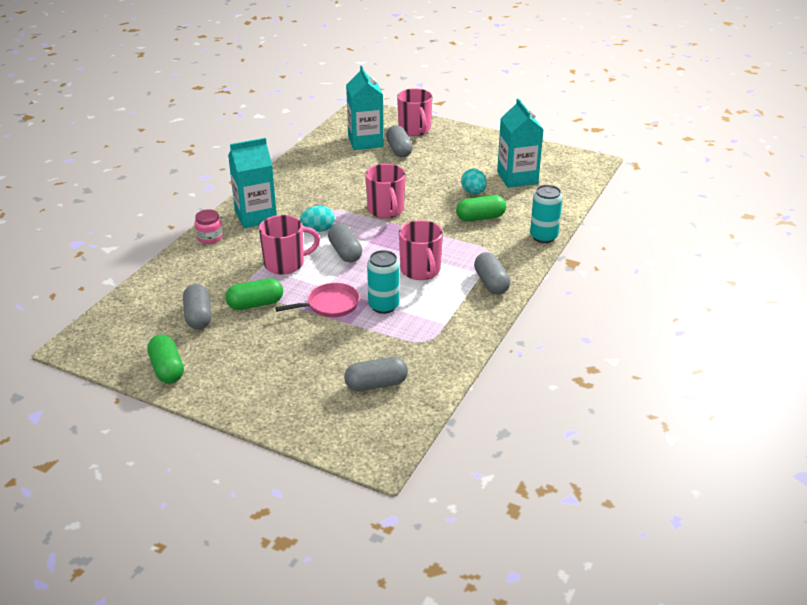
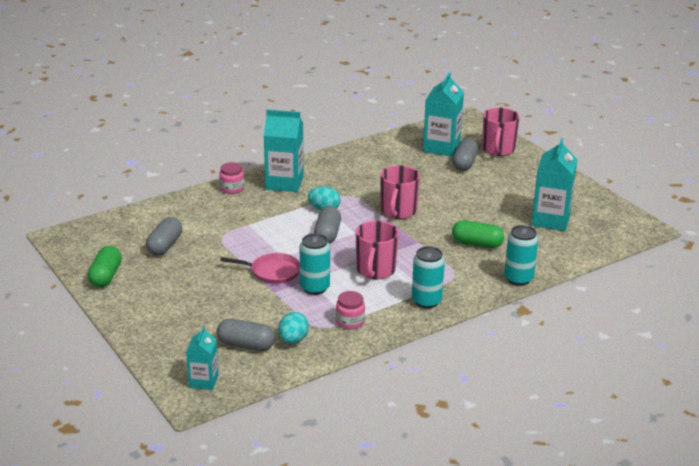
camera: 30 degrees right, 5 degrees down
green capsule [225,278,283,310] -> none
pink mug [259,215,320,275] -> none
turquoise egg [461,169,487,195] -> turquoise egg moved to [278,312,309,344]
grey capsule [474,252,510,295] -> turquoise can [412,246,445,308]
none -> turquoise carton [186,326,219,390]
none -> pink jar [336,291,365,329]

